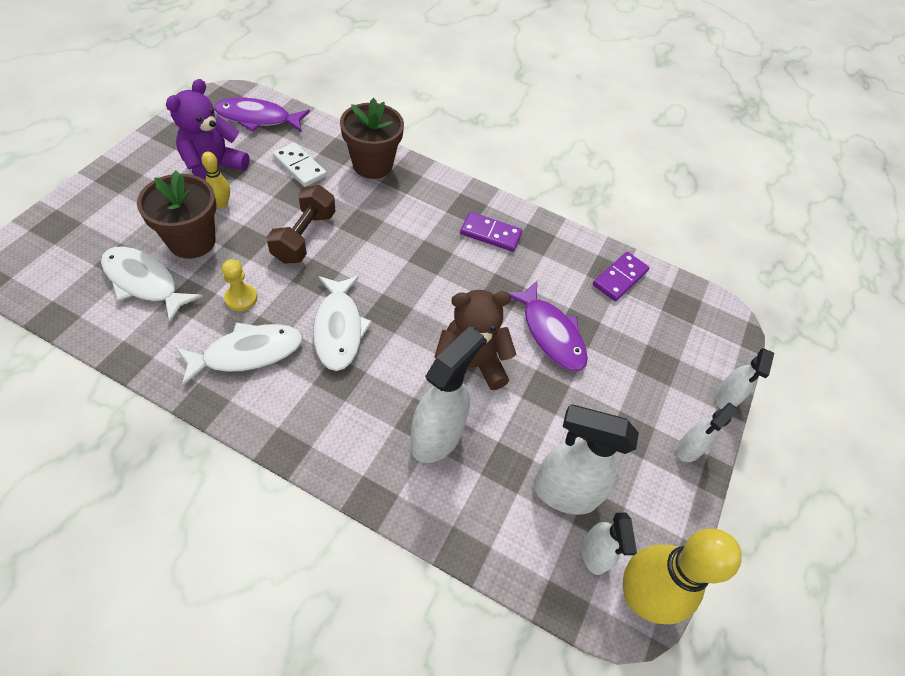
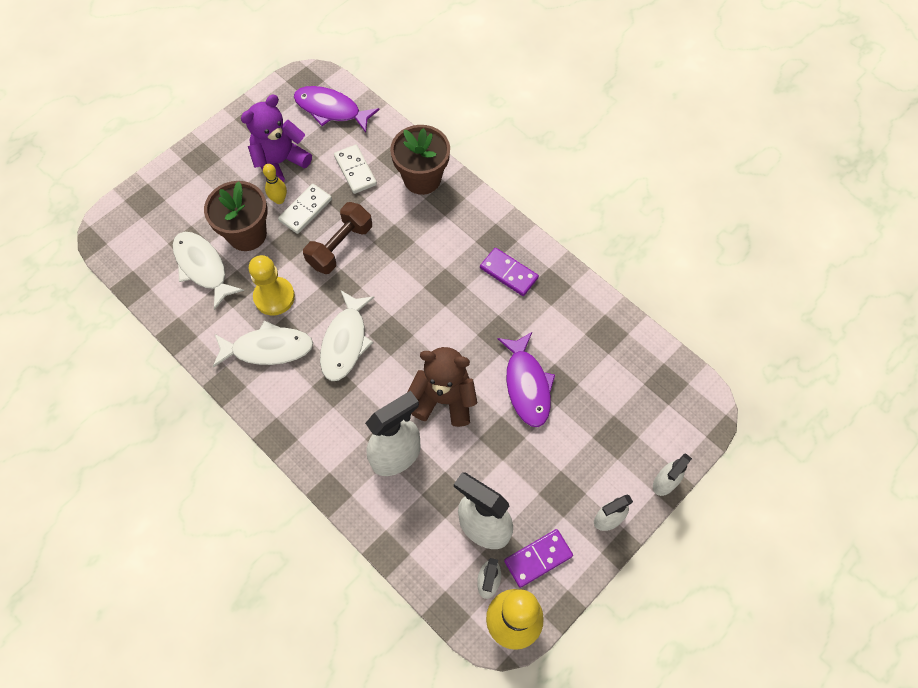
camera: 25 degrees right, 10 degrees up
yellow pawn [222,259,257,311] -> yellow pawn [249,255,295,315], size x1.54
purple domino [593,252,649,301] -> purple domino moved to [504,529,573,588]
none -> white domino [278,184,332,234]

